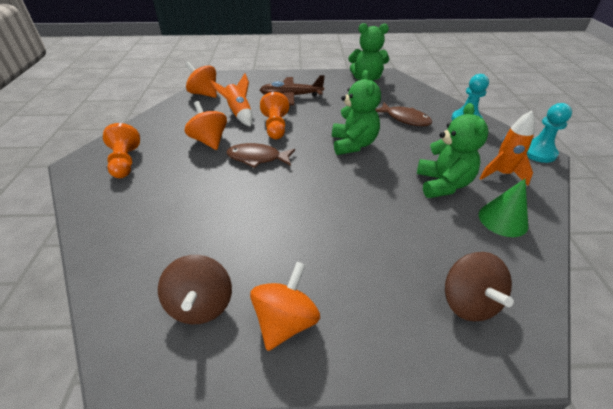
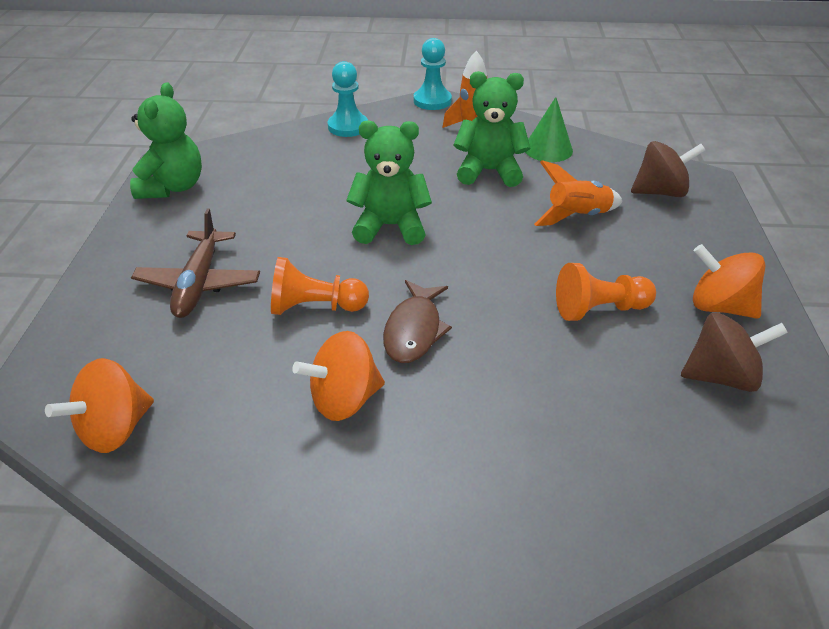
camera: 85 degrees left, 0 degrees up
orange pawn [103,123,140,178] -> orange pawn moved to [556,263,656,321]
orange rocket [210,74,253,127] -> orange rocket moved to [534,160,623,226]
brown fish [375,102,432,126] -> none

